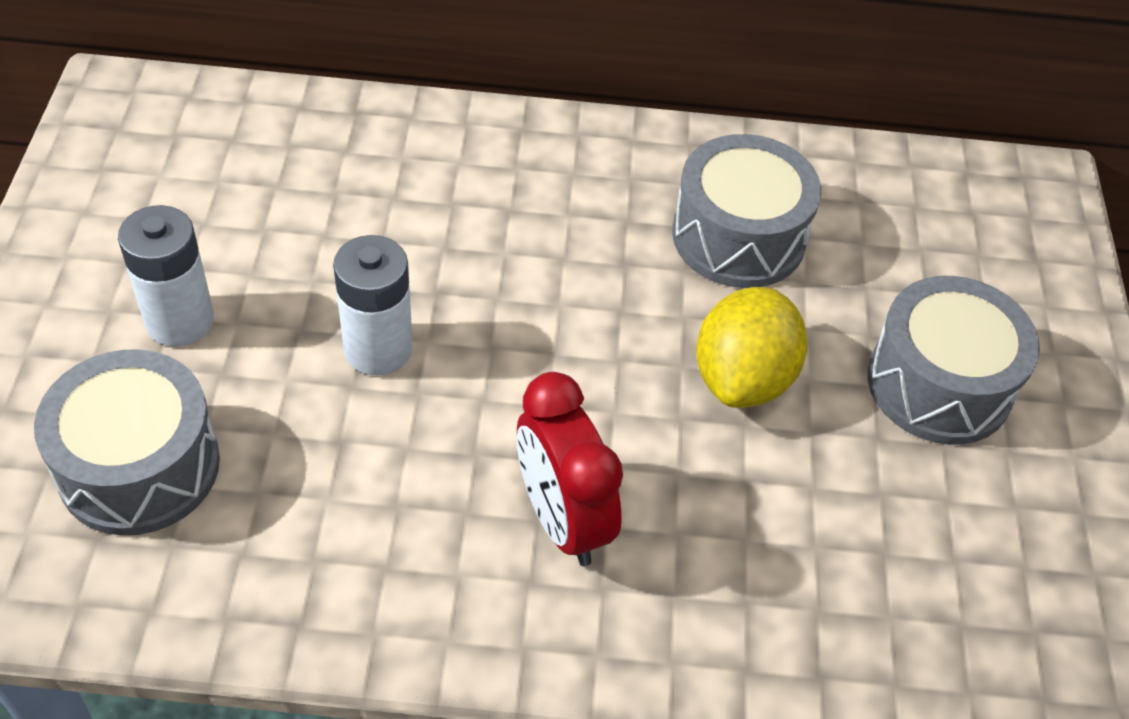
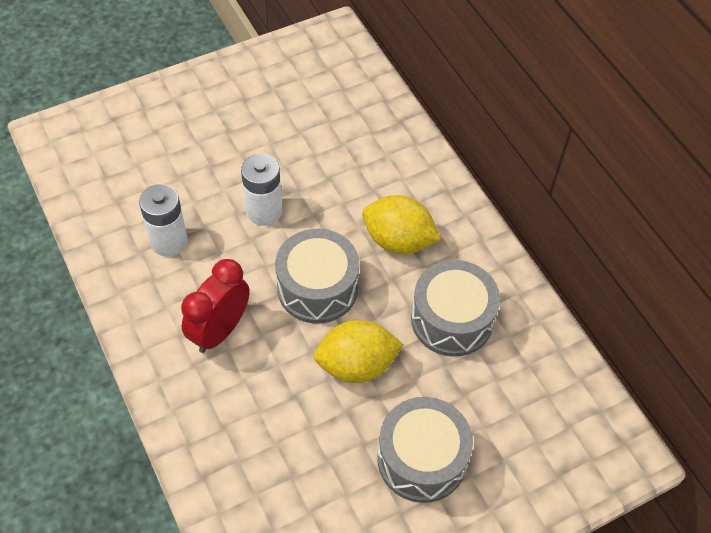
camera: 60 degrees right, 5 degrees up
grey drum [34,349,220,536] -> grey drum moved to [275,229,359,323]
white battery [118,205,214,346] -> white battery moved to [139,184,188,257]
none -> yellow lemon [362,195,441,254]

